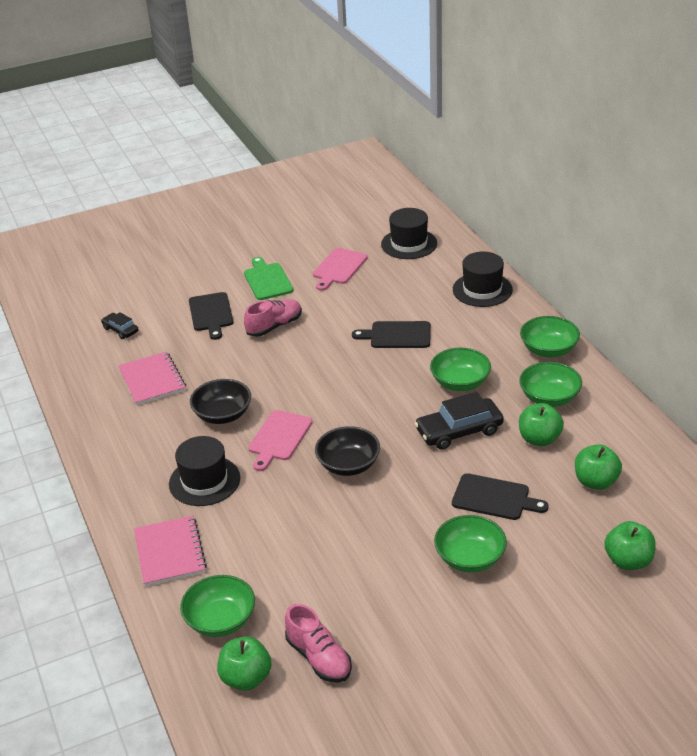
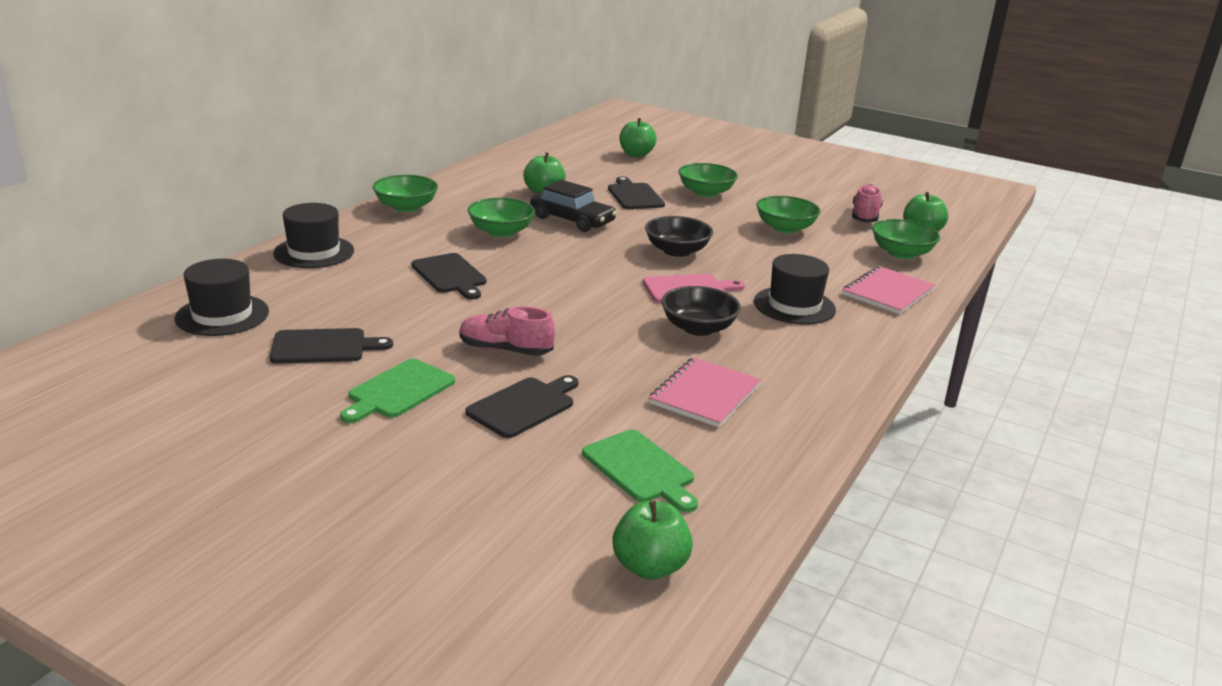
camera: 130 degrees left, 10 degrees down
black car [101,312,139,339] -> green cutting board [582,429,698,512]
pink cutting board [313,248,367,291] -> black cutting board [269,328,393,364]
green bowl [519,362,582,407] -> green bowl moved to [756,196,821,233]
green apple [575,444,622,490] -> green apple moved to [613,501,693,580]

